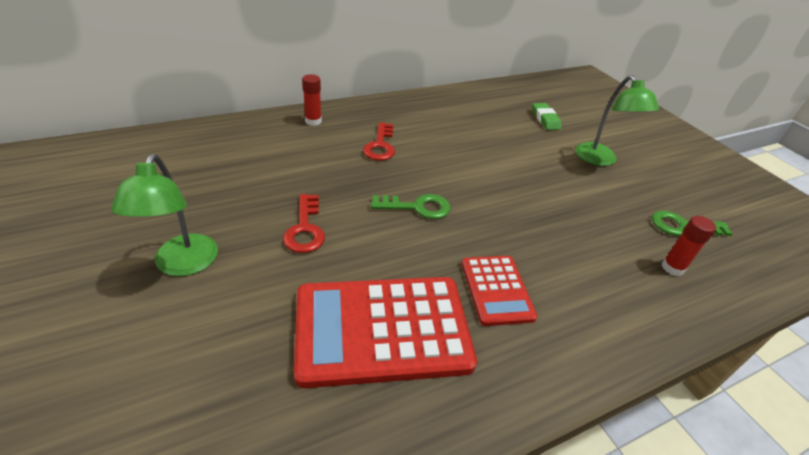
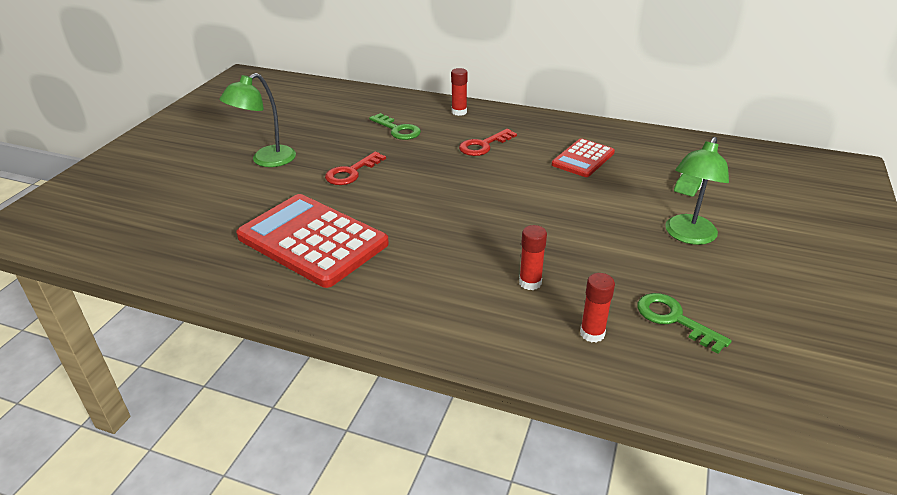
camera: 50 degrees right, 5 degrees down
green key [371,194,450,219] -> green key moved to [369,113,421,140]
red calculator [461,256,538,326] -> red calculator moved to [552,138,615,177]
none -> red glue stick [519,225,547,290]

